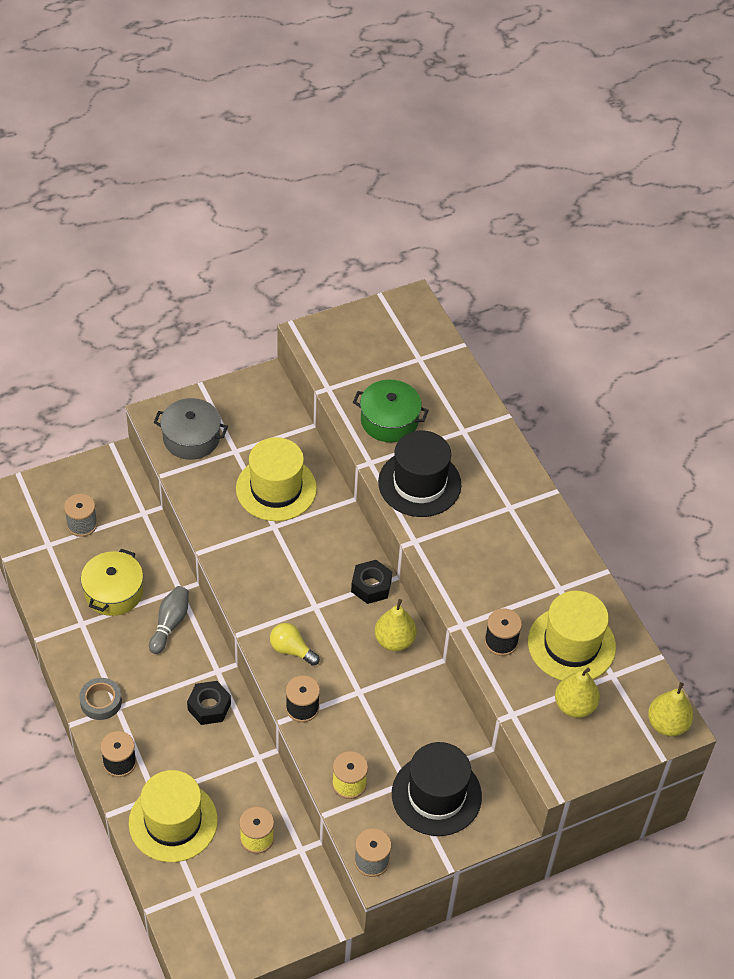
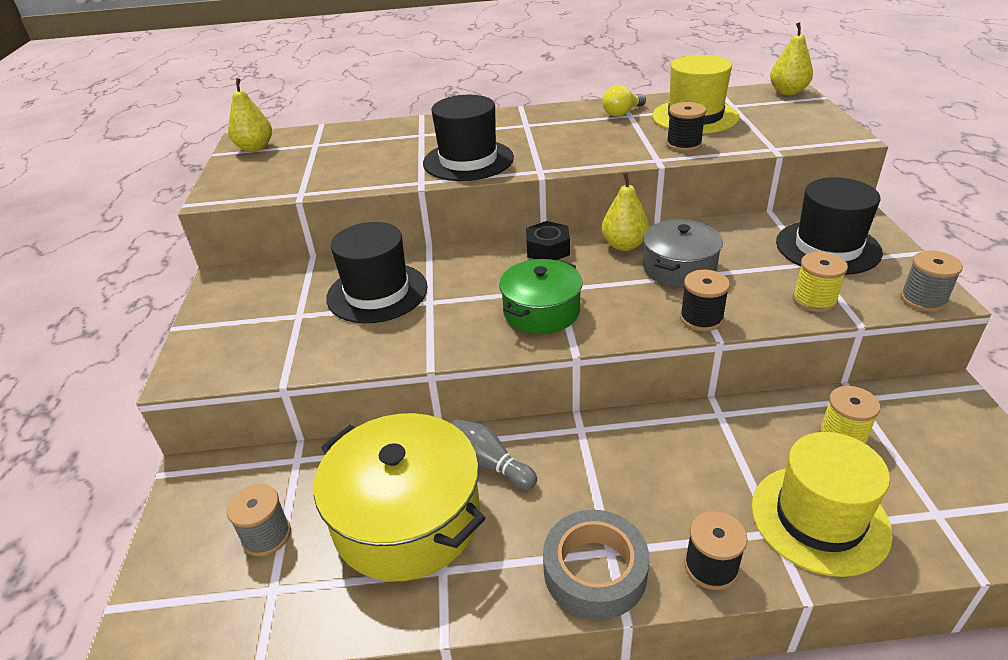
camera: 65 degrees left, 15 degrees down
grey tape [79,678,122,720] -> grey tape [543,510,649,620], size x1.55
yellow pot [81,549,143,616] -> yellow pot [314,413,485,581], size x1.64
grey pot [154,398,228,460] -> grey pot moved to [643,219,723,288]
black nut [187,681,231,725] -> none
yellow hat [236,437,317,521] -> black hat [326,222,428,323]
yellow light bulb [270,623,320,666] -> yellow light bulb moved to [602,85,646,117]
green pot [353,380,429,442] -> green pot moved to [499,259,583,334]
yellow pear [555,668,600,718] -> yellow pear moved to [228,78,272,152]

